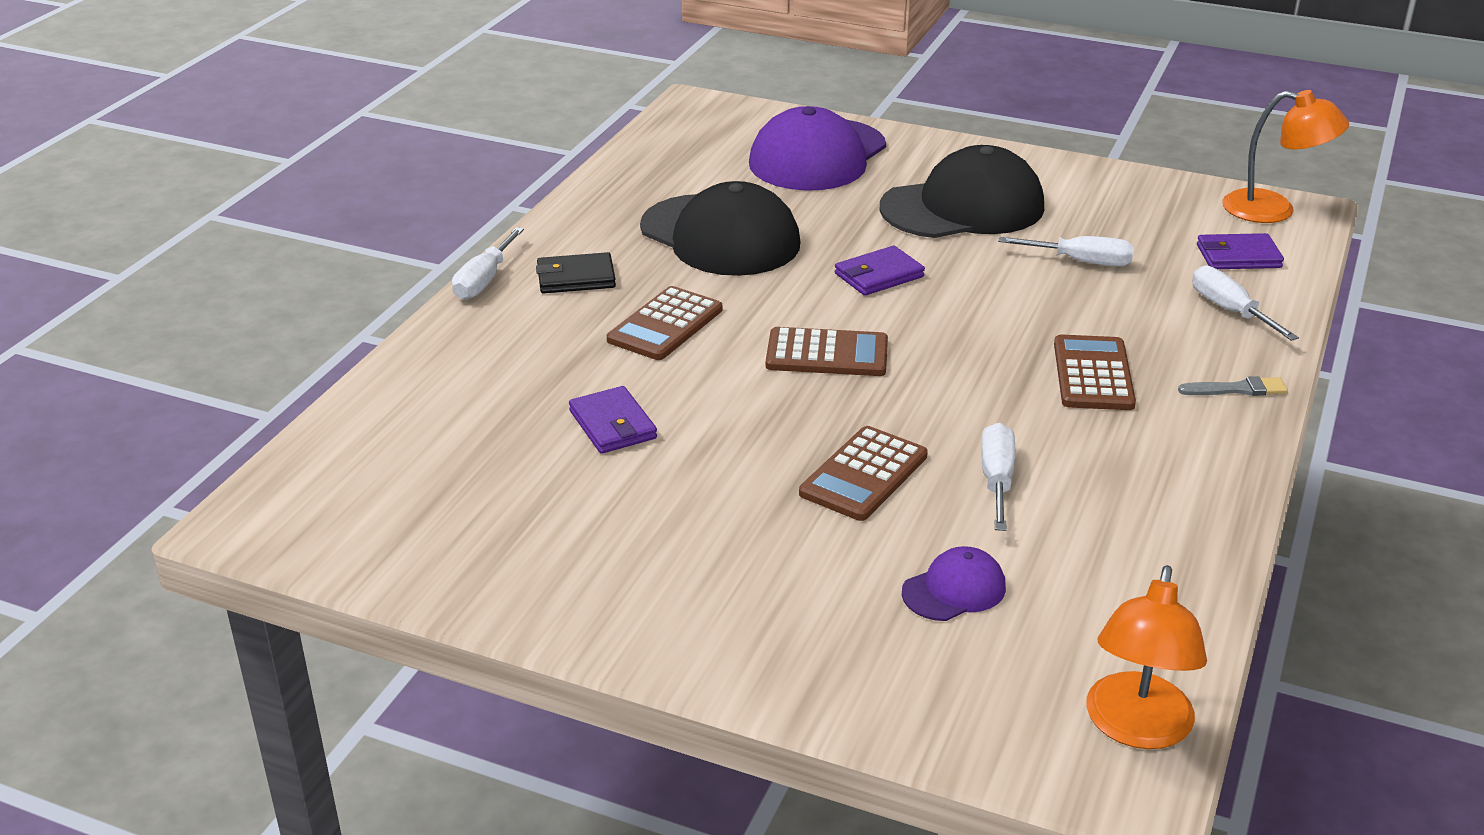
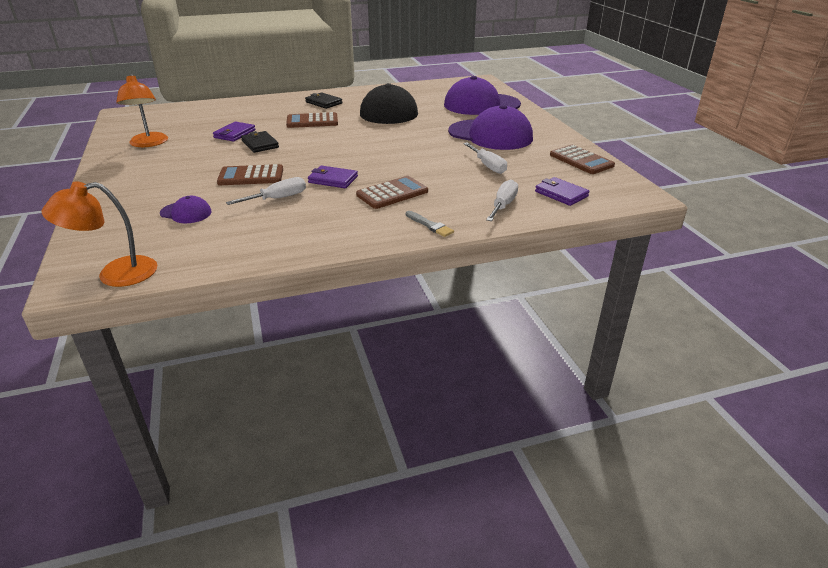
camera: 50 degrees right, 0 degrees up
white screwdriver [452,227,524,300] -> none
brown calculator [766,327,888,376] -> brown calculator moved to [550,145,615,174]
purple wallet [835,246,925,296] -> purple wallet moved to [308,166,358,188]
black cap [880,145,1044,238] -> purple cap [448,105,533,150]
orange lamp [1222,90,1349,223] -> orange lamp moved to [116,74,168,147]
none -> black wallet [241,131,279,153]

